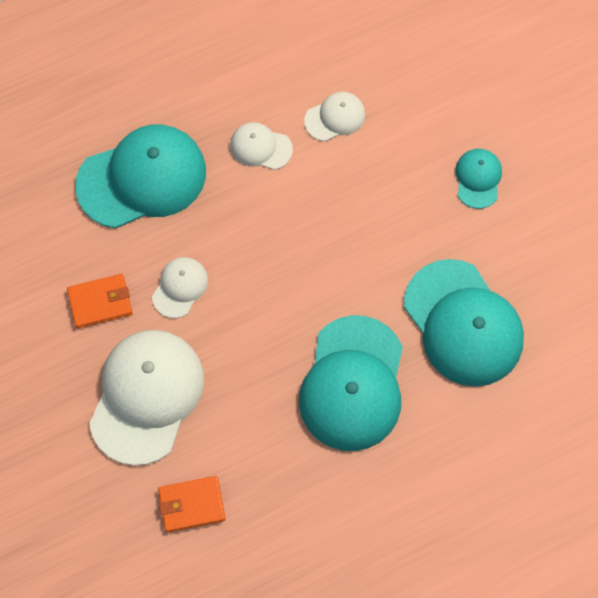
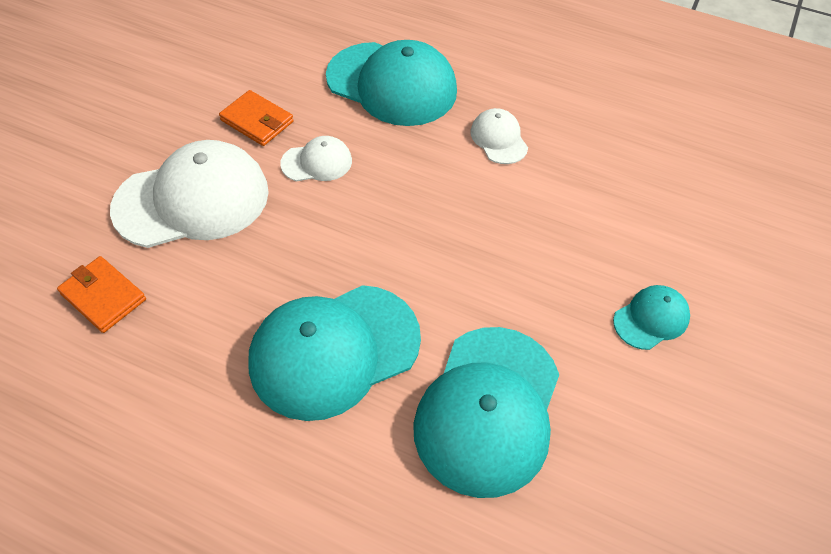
camera: 50 degrees right, 15 degrees down
white cap [304,92,365,141] -> none

